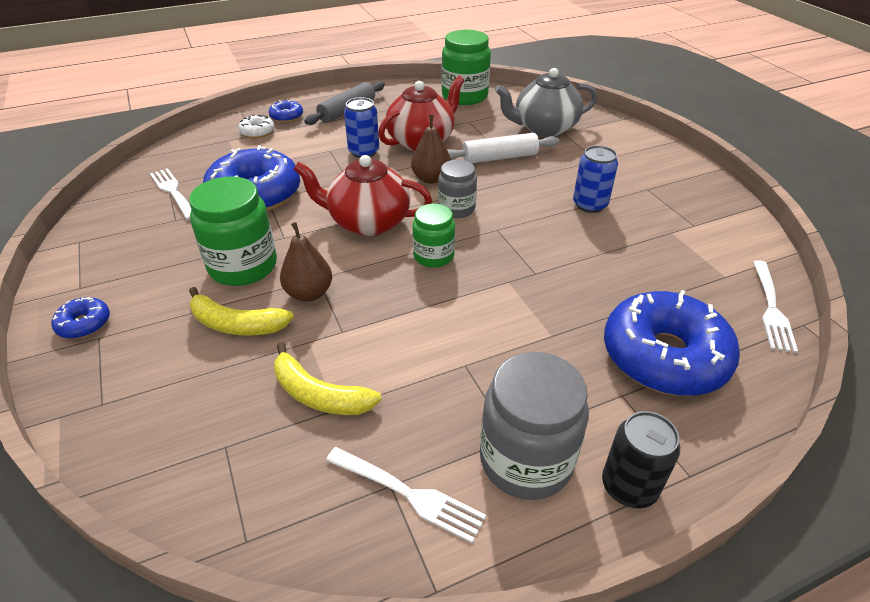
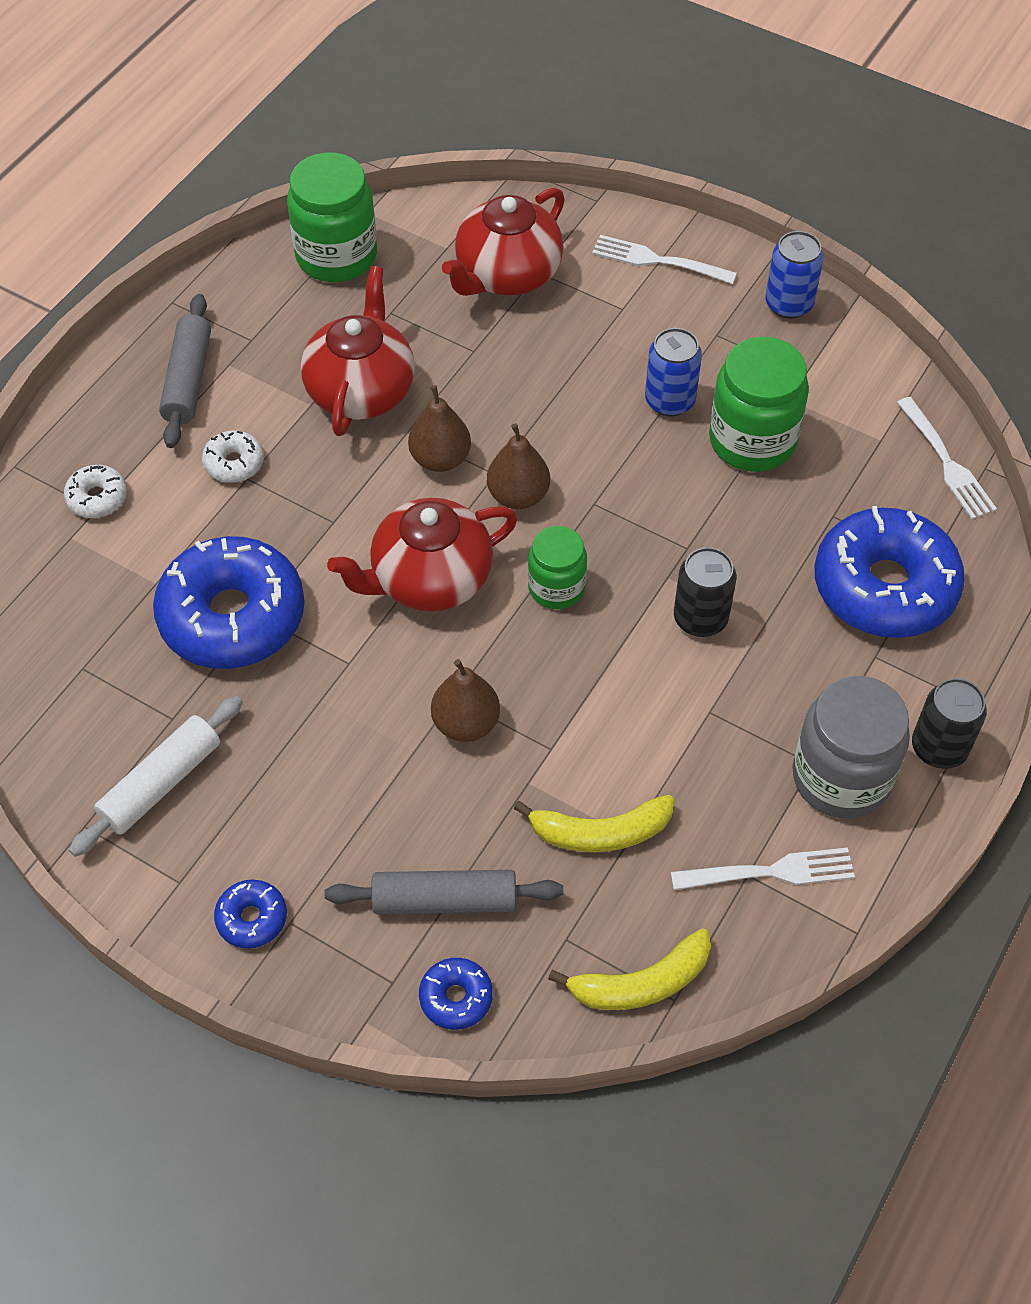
camera: 35 degrees left, 15 degrees up
white fork [150,168,191,220] -> white fork moved to [592,235,737,284]
green jar [189,176,277,286] -> green jar moved to [709,337,809,472]
yellow banana [189,287,294,335] -> yellow banana moved to [548,928,711,1010]
blue donut [269,99,303,123] -> blue donut moved to [419,958,493,1030]
blue can [344,97,379,158] -> blue can moved to [765,231,824,319]
grey jar [438,160,477,218] -> brown pear [487,423,550,509]
white rolling pin [447,133,559,163] -> white rolling pin moved to [69,696,243,857]
grey teapot [495,68,598,137] -> red teapot [442,188,565,296]
none -> white donut [202,430,264,483]
none -> grey rolling pin [324,870,563,914]
none -> black can [674,547,736,637]

